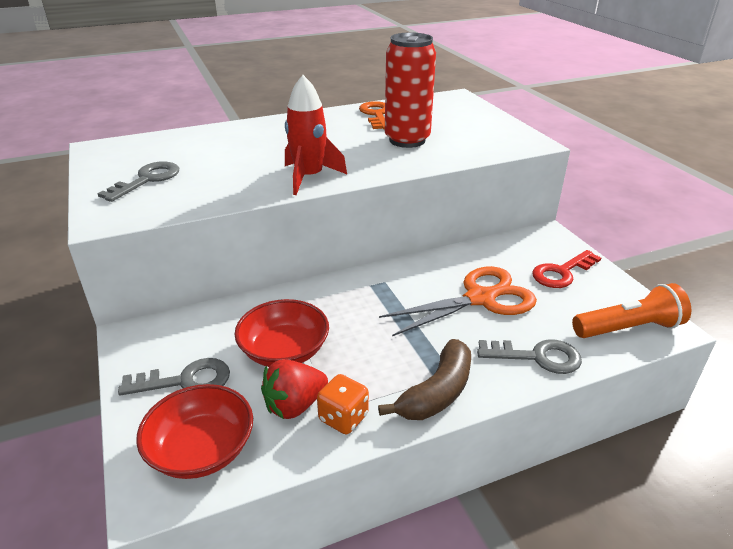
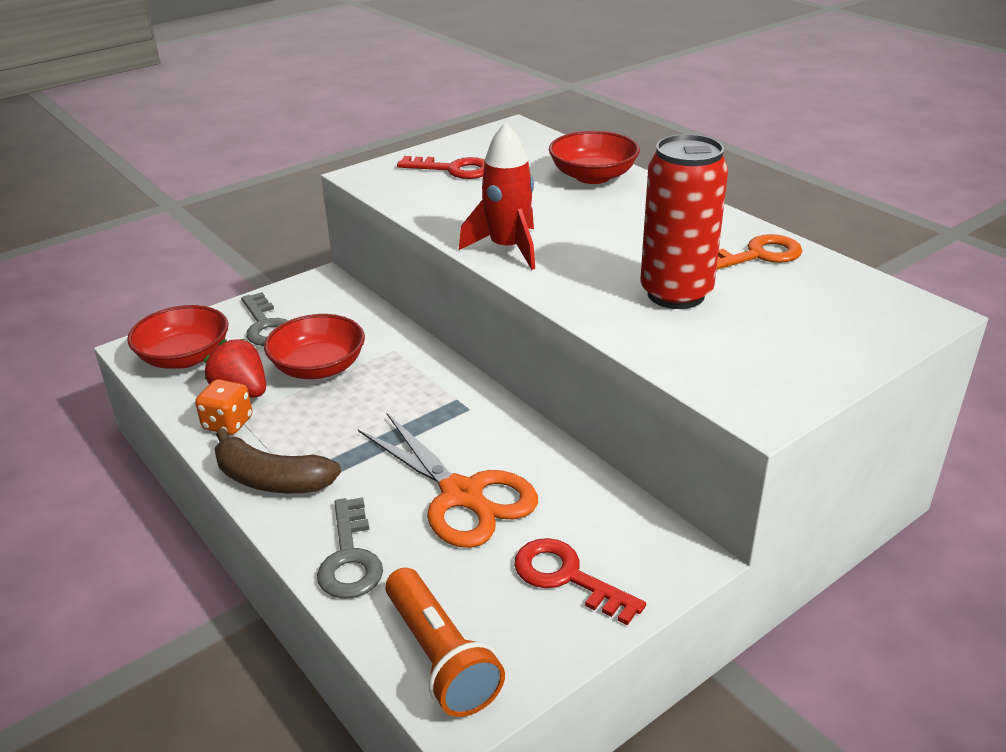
camera: 75 degrees right, 0 degrees up
grey key [97,161,179,202] -> red key [397,156,485,179]
none -> red bowl [549,131,640,184]

